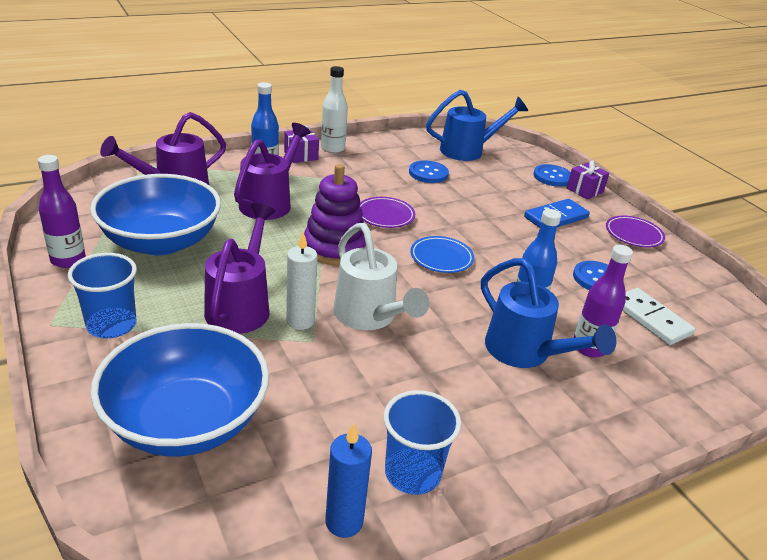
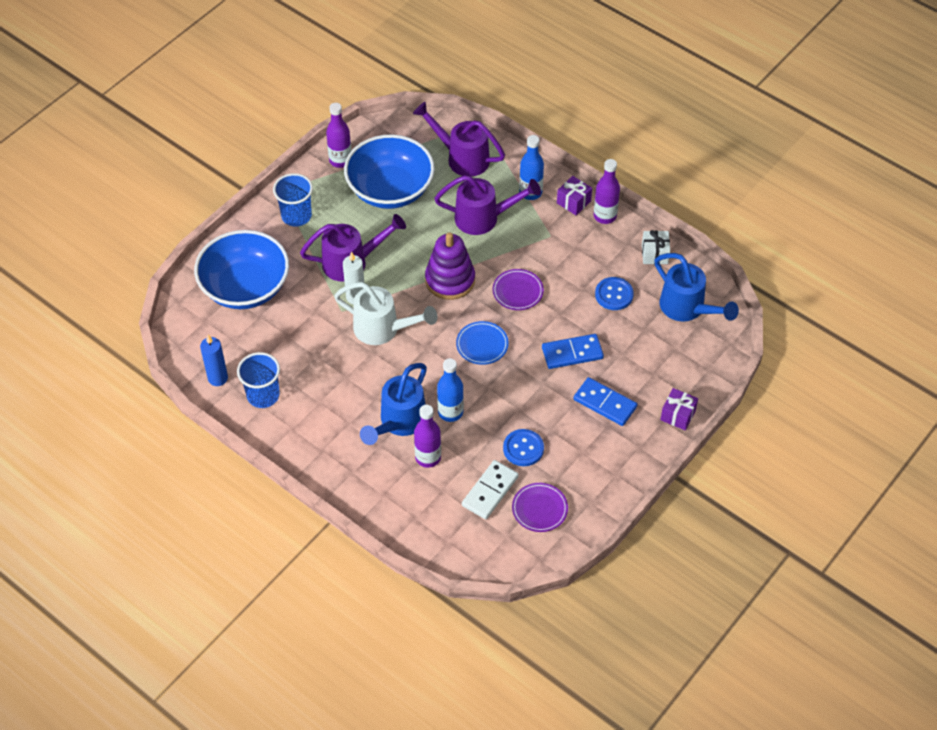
camera: 70 degrees right, 20 degrees up
white bottle [321,66,348,153] -> purple bottle [594,159,620,224]
white watering can [333,223,429,330] -> white watering can turned 105 degrees counterclockwise [334,282,437,345]
blue button [533,164,571,187] -> none
purple plate [606,216,665,247] -> purple plate moved to [512,483,568,532]
none -> blue domino [542,334,604,369]
none -> white gift [642,230,670,264]

